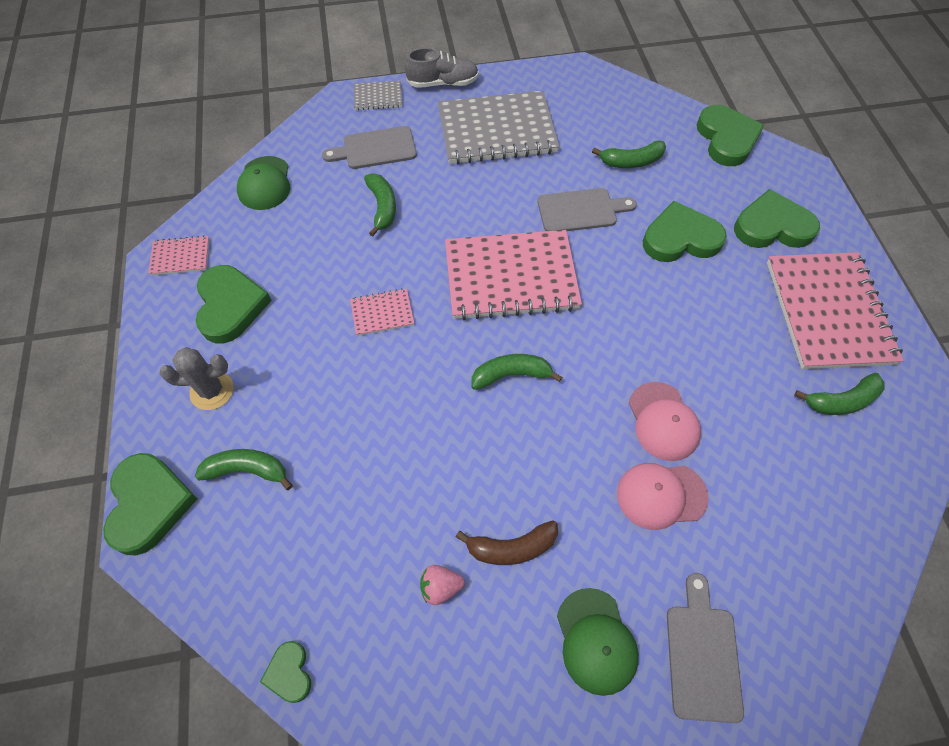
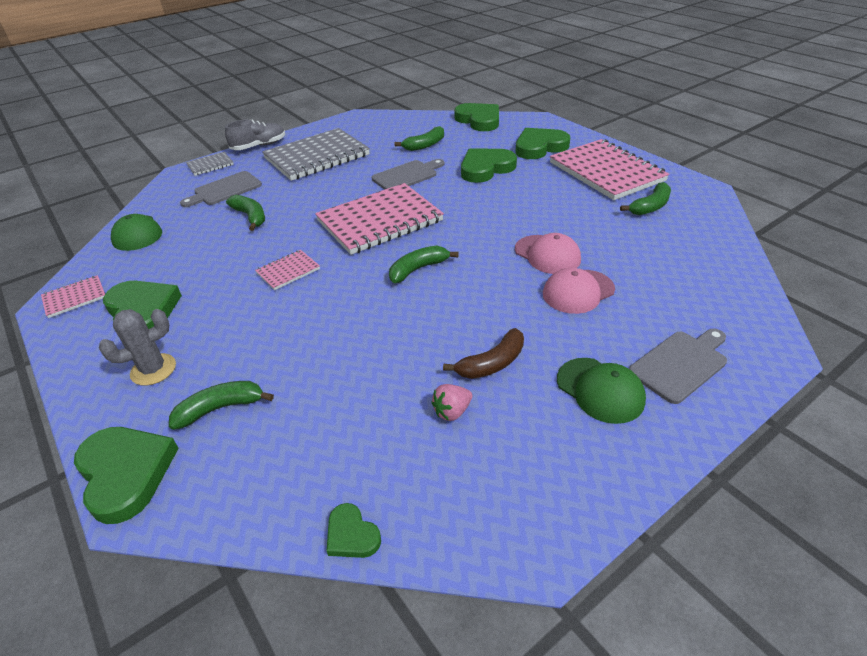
camera: 25 degrees left, 20 degrees down
grey cutting board [667,573,744,723] -> grey cutting board turned 75 degrees clockwise [629,329,727,404]

